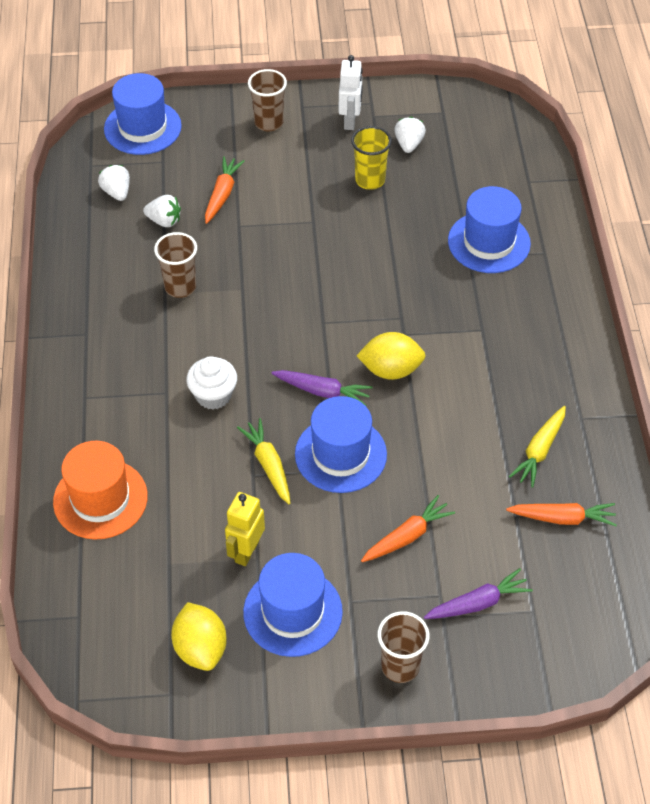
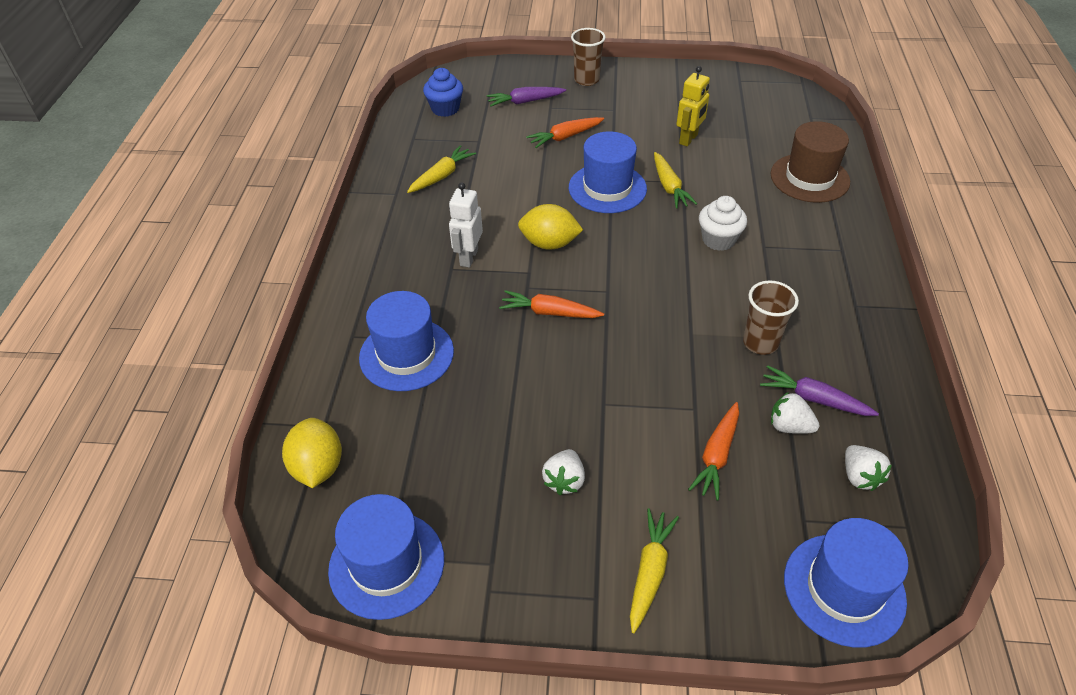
camera: 170 degrees left, 5 degrees down
orange hat [53,441,148,539] -> brown hat [770,121,850,203]
yellow lemon [171,602,227,671] -> yellow lemon moved to [282,418,342,488]
blue hat [243,553,343,657] -> blue hat moved to [328,494,444,620]
brown cup [248,69,287,131] -> yellow carrot [630,508,679,634]
purple carrot [271,370,373,406] -> purple carrot moved to [760,365,879,416]
white robot [339,55,363,130] -> white robot moved to [449,182,483,267]
yellow cup [351,126,392,190] -> none
white strawberry [395,117,426,153] -> white strawberry moved to [542,449,585,495]
orange carrot [506,503,617,526] -> orange carrot moved to [499,290,604,318]
none -> blue cupcake [423,68,463,117]

